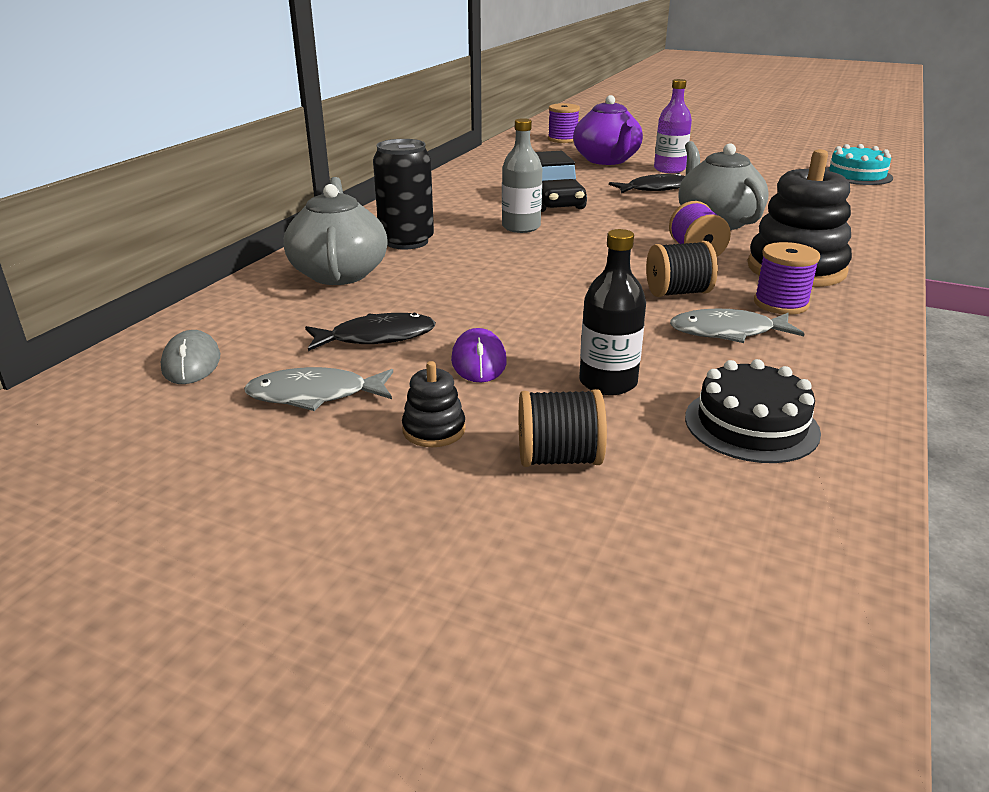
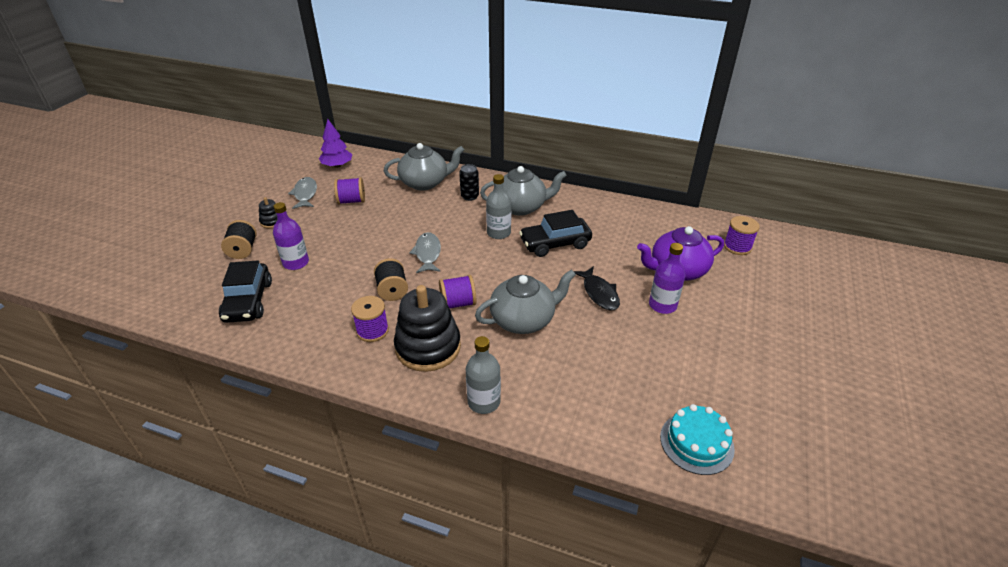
camera: 85 degrees right, 10 degrees up
grey mouse [161,330,220,384] -> purple tree [319,119,352,168]
black fish [305,313,436,351] -> purple spool [334,177,365,204]
black can [373,139,434,249] -> black can [459,164,479,201], size x0.61
purple mouse [451,328,507,383] -> none
black bottle [579,229,646,395] -> purple bottle [273,202,309,270]
grey fish [670,309,804,343] -> grey fish moved to [409,232,441,273]
black cake [685,359,821,463] -> black car [219,261,272,323]
none -> grey bottle [466,336,501,414]
none -> grey teapot [480,166,567,216]

